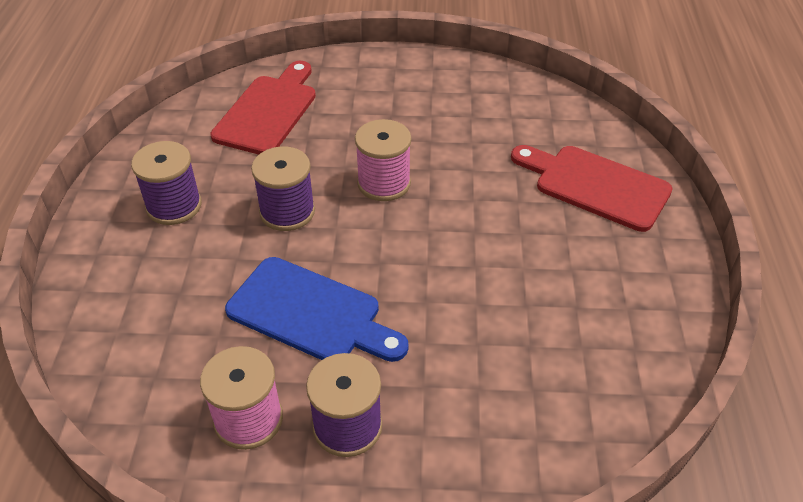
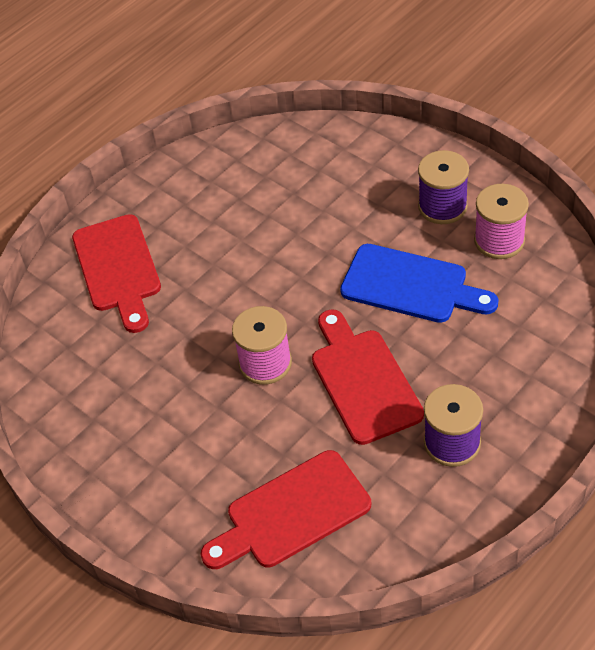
camera: 135 degrees left, 5 degrees up
blue cutting board [225,257,409,362] -> blue cutting board turned 135 degrees clockwise [340,244,499,323]
purple spool [251,146,315,231] -> red cutting board [312,309,424,445]

